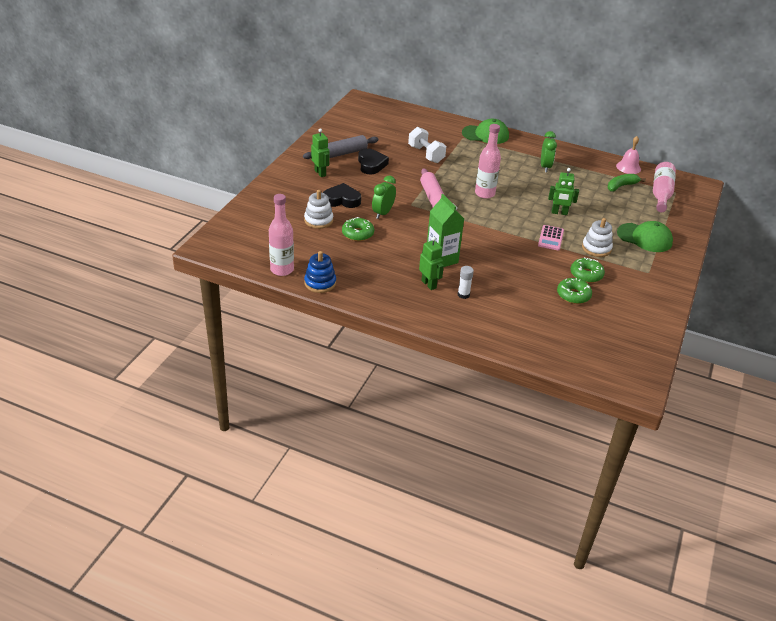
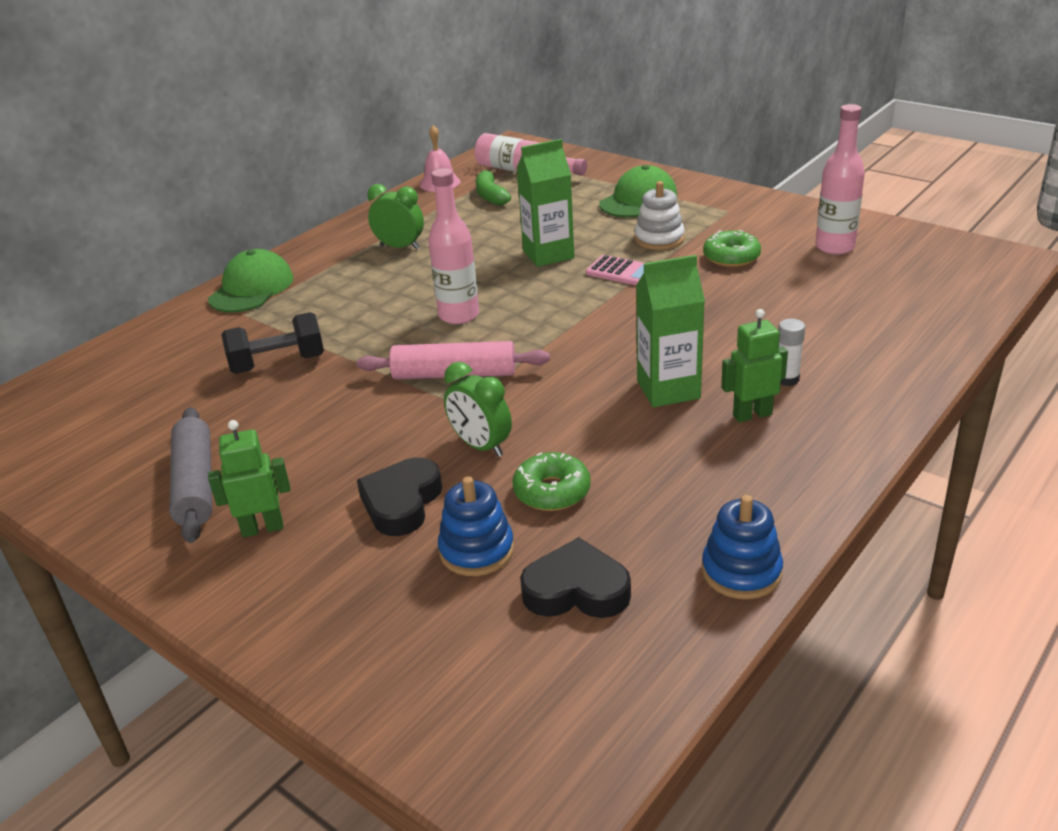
camera: 70 degrees left, 5 degrees down
pink bottle [269,194,294,276] -> pink bottle moved to [815,104,865,255]
white stacking toy [304,190,333,229] -> blue stacking toy [438,476,514,576]
black heart [358,148,389,174] -> black heart moved to [520,537,631,618]
white dumbbell [408,127,446,163] -> black dumbbell [221,312,324,374]
green robot [548,168,579,215] -> green carton [516,139,574,267]
green donut [557,278,592,304] -> none

